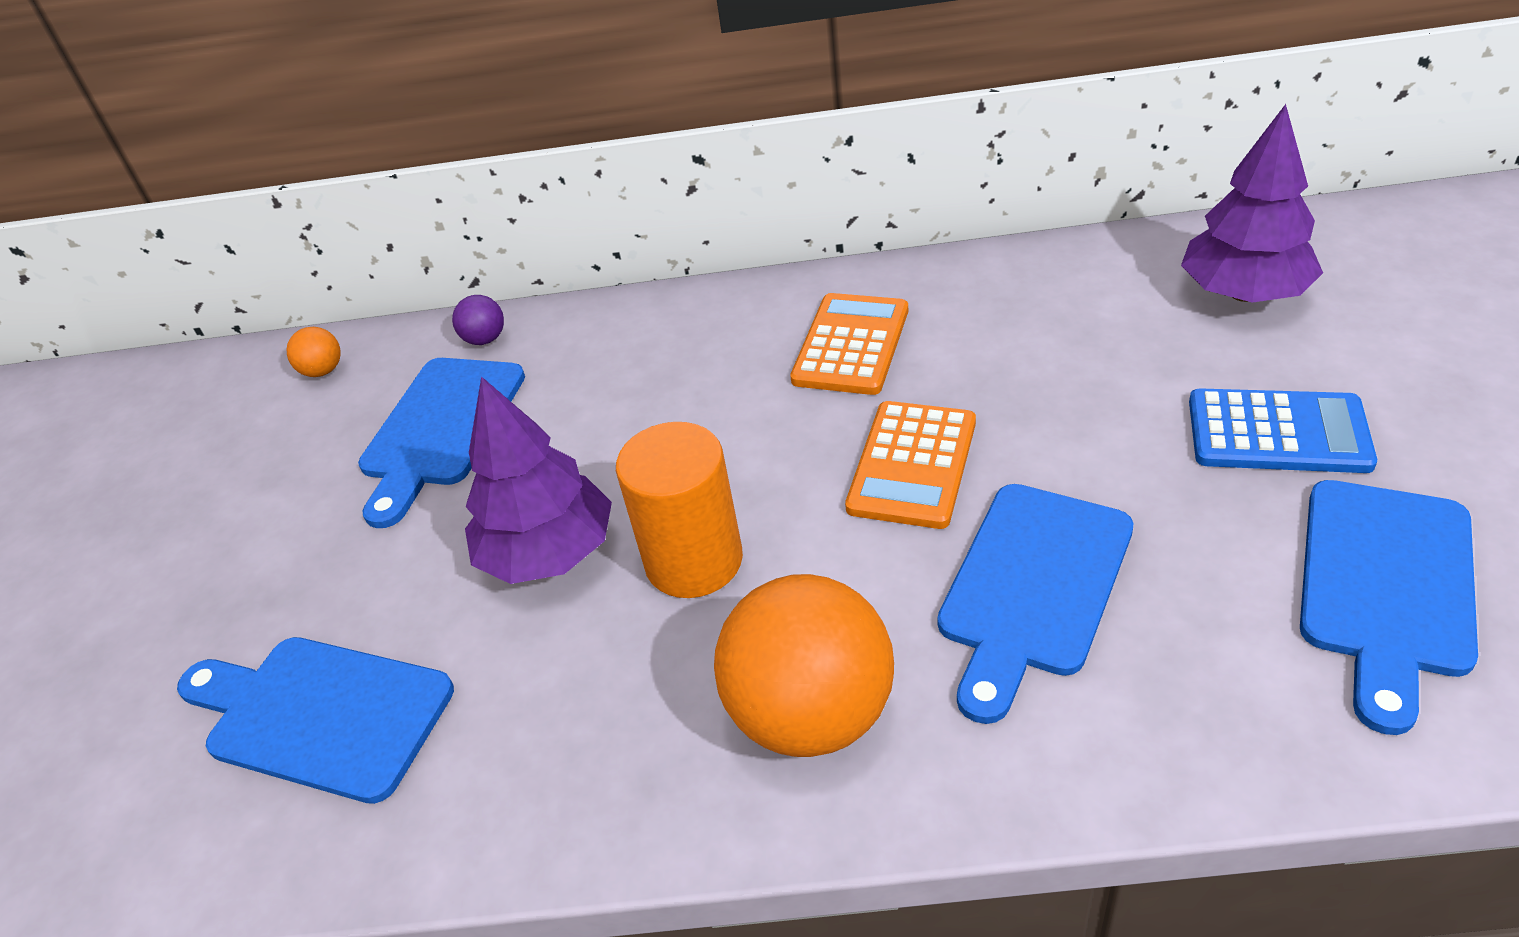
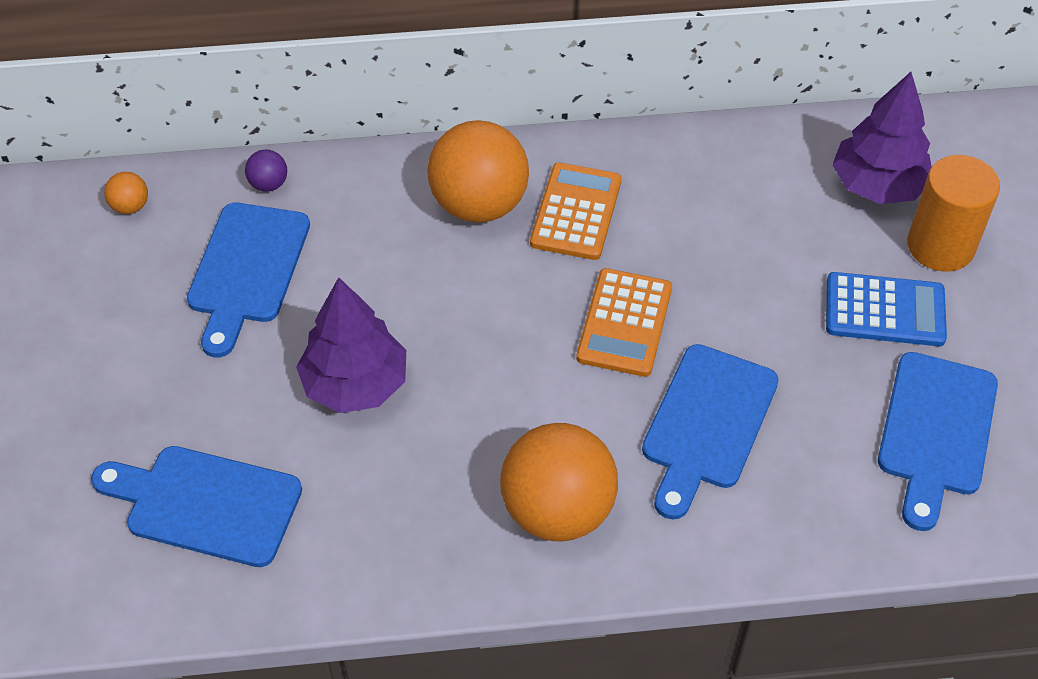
camera: 10 degrees left, 10 degrees up
orange cylinder [616,422,743,598] -> orange cylinder moved to [907,155,1000,272]
none -> orange ball [427,120,529,223]

